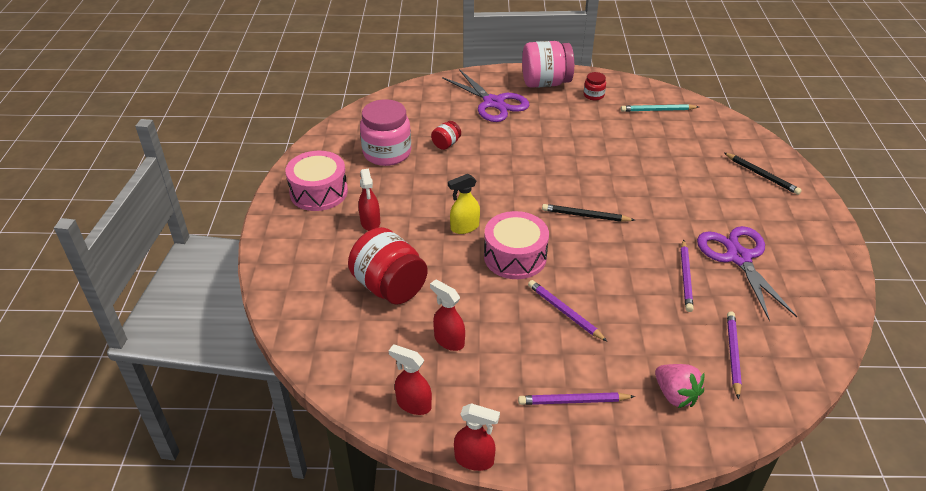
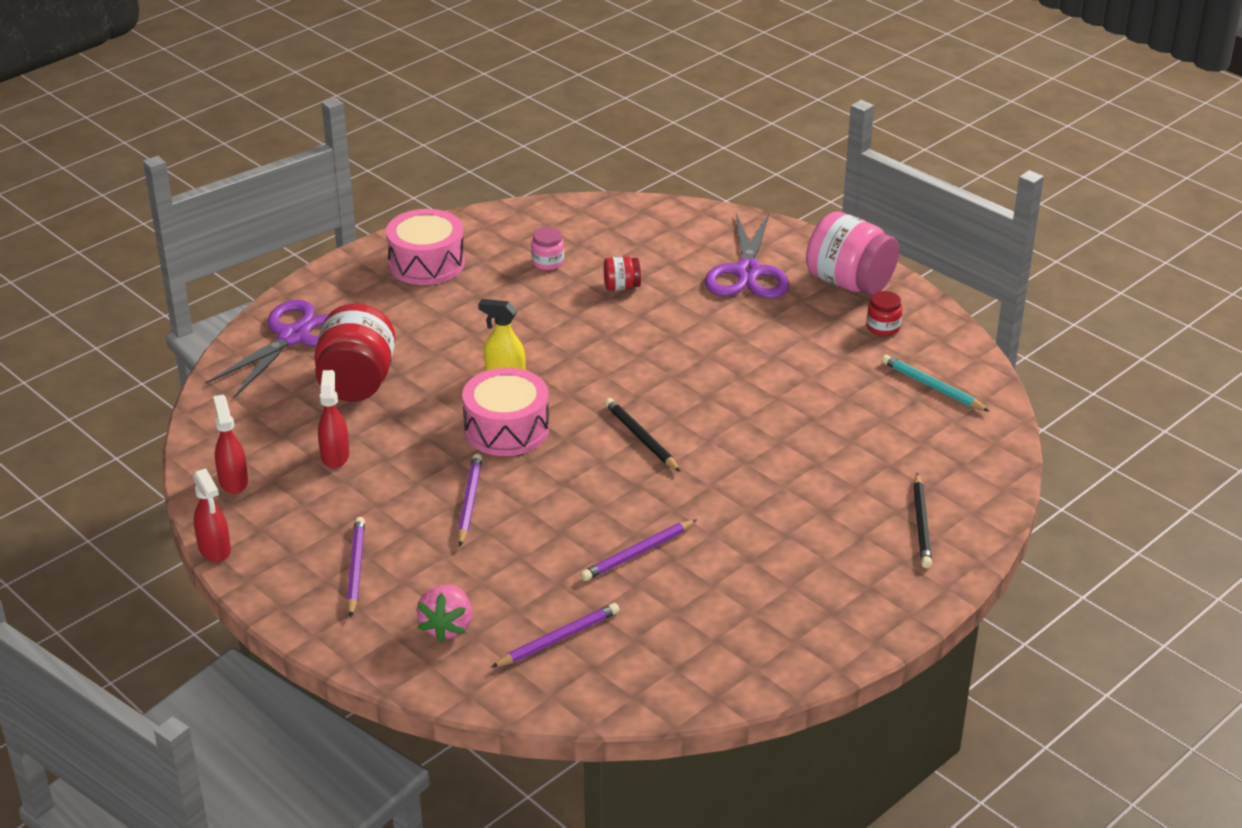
camera: 45 degrees right, 5 degrees down
red spray bottle [358,168,380,231] -> none
pink jar [360,99,411,166] -> pink jar [531,227,564,270], size x0.47
purple pencil [518,392,635,405] -> purple pencil turned 45 degrees clockwise [347,517,365,618]
purple scissors [697,226,797,321] -> purple scissors moved to [205,300,329,398]

